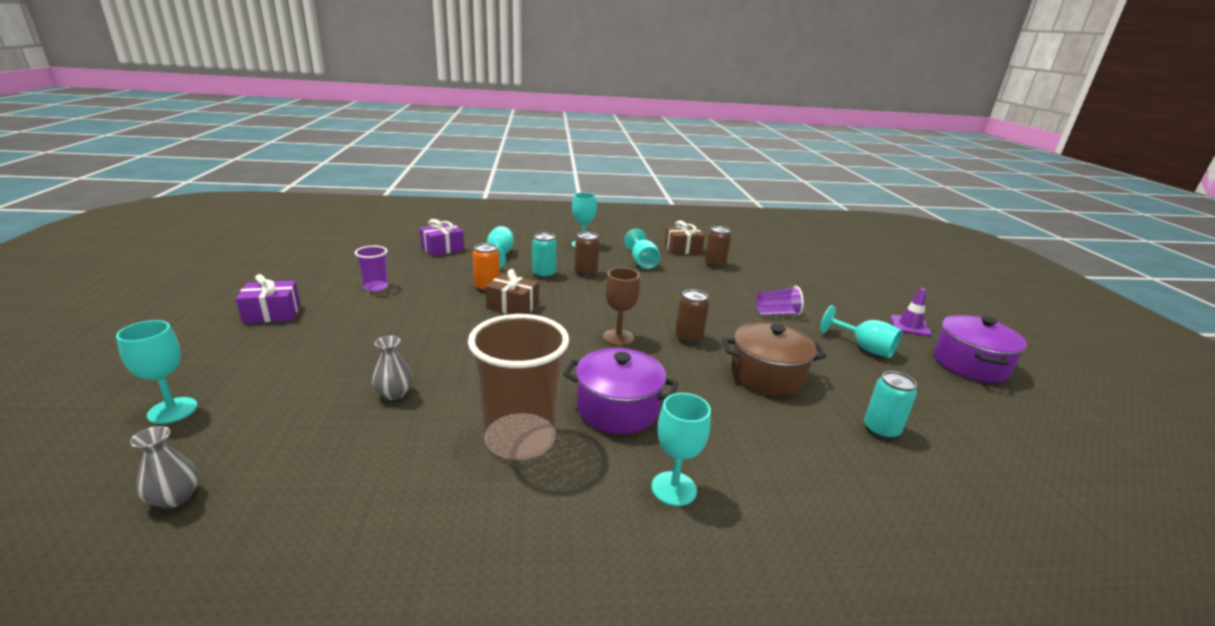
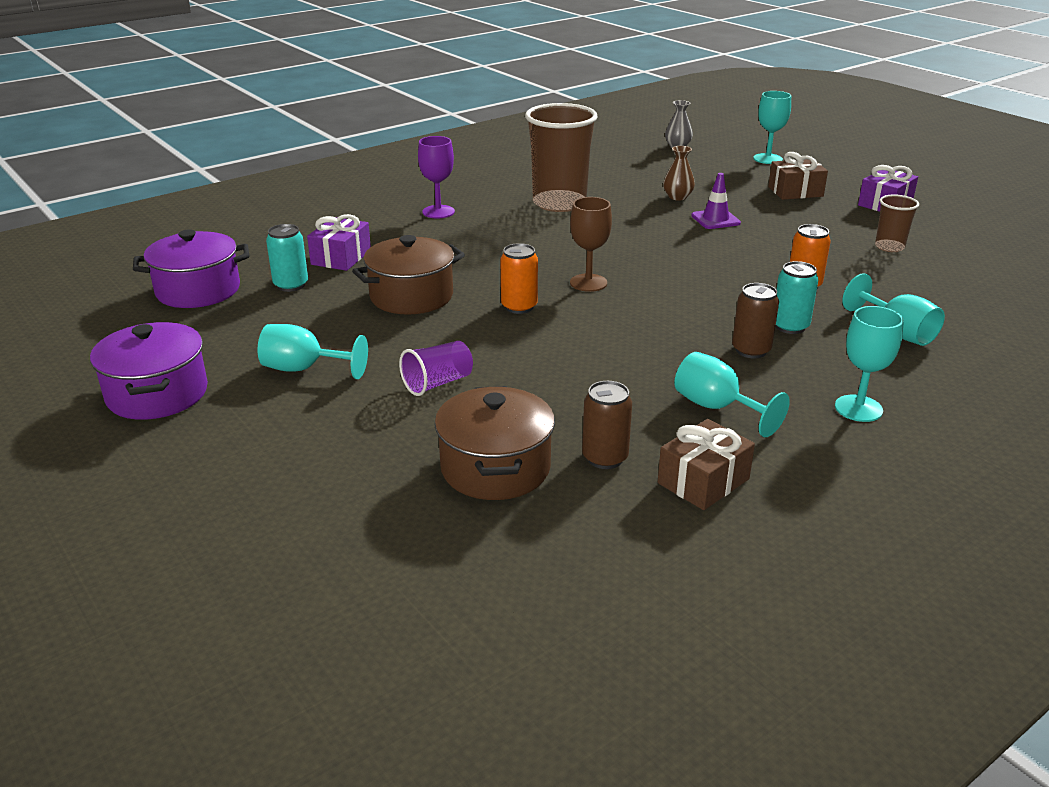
camera: 150 degrees right, 5 degrees up
purple cup [355,246,388,291] -> brown cup [875,194,919,252]
grey vase [372,336,413,400] -> brown vase [663,146,695,201]
purple gift [419,219,464,256] -> purple gift moved to [307,214,371,271]
brown gift [486,269,539,314] -> brown gift moved to [768,152,828,200]
purple pot [563,348,678,434] -> purple pot moved to [133,230,249,308]
turquoise goblet [651,393,711,506] -> purple goblet [418,136,455,219]
brown can [675,289,709,344] -> orange can [500,243,538,314]
purple traffic cone [890,288,932,336] -> purple traffic cone moved to [691,173,741,229]
none -> brown pot [434,386,555,500]

